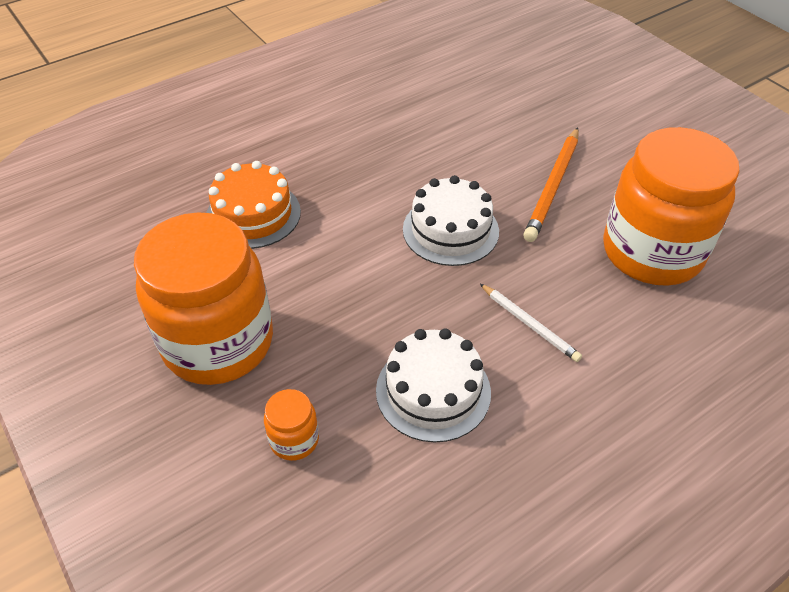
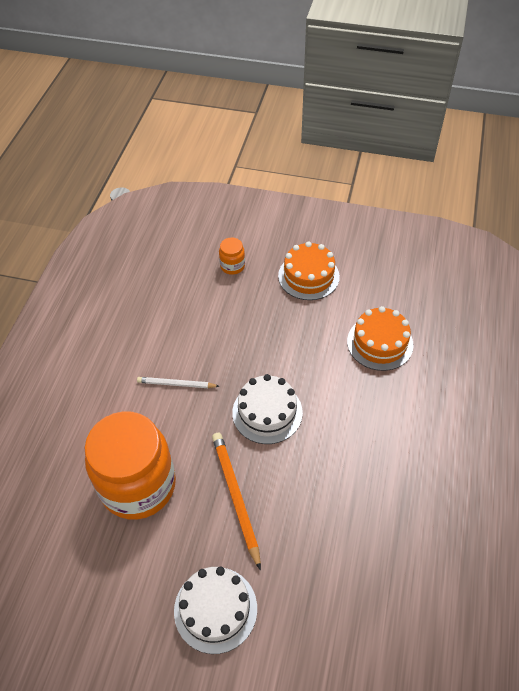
camera: 140 degrees right, 5 degrees up
orange jar [134,212,273,385] -> orange cake [278,241,340,300]
white cake [376,328,491,442] -> white cake moved to [174,567,257,654]

